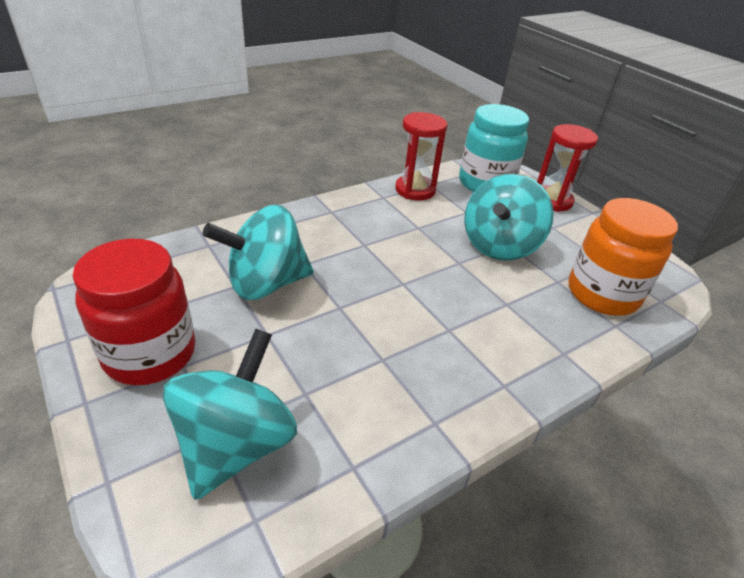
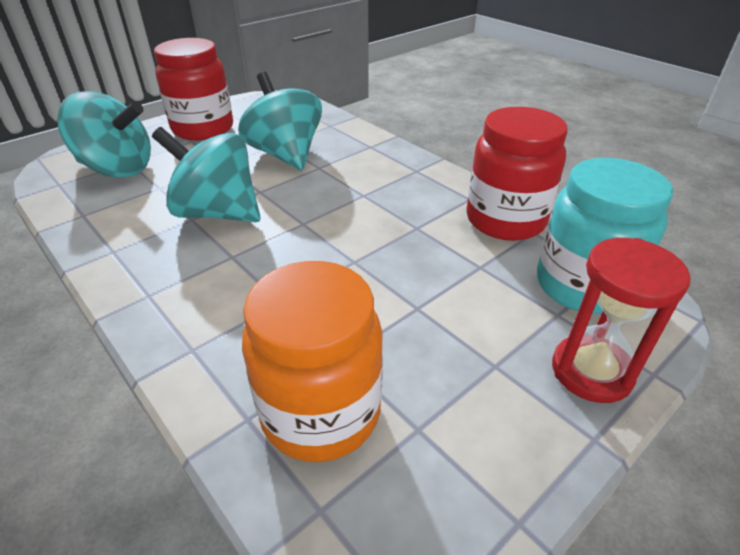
camera: 85 degrees right, 0 degrees up
red hourglass [395,112,447,200] -> red jar [467,107,568,241]
turquoise spinning top [464,174,554,261] -> turquoise spinning top moved to [152,127,260,222]

